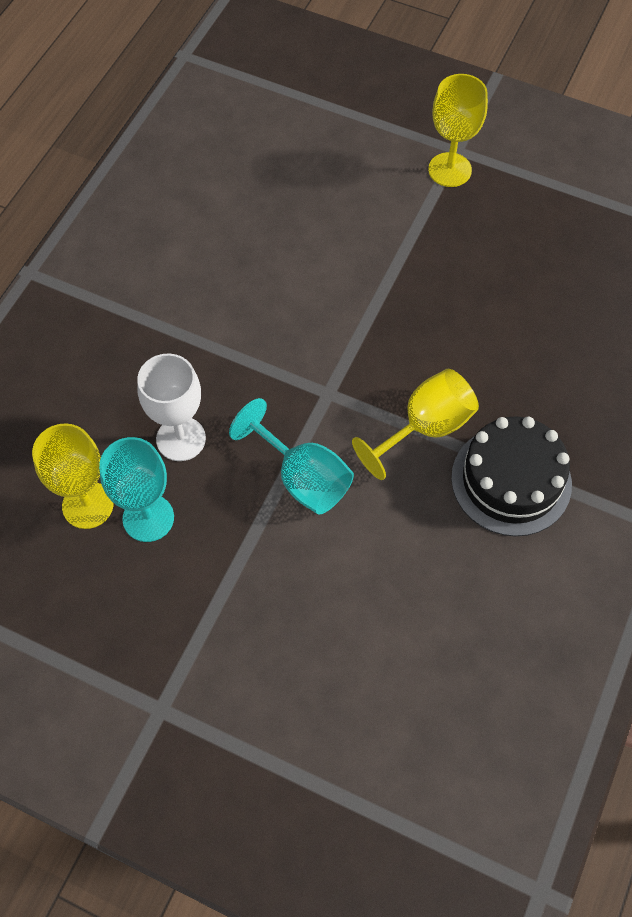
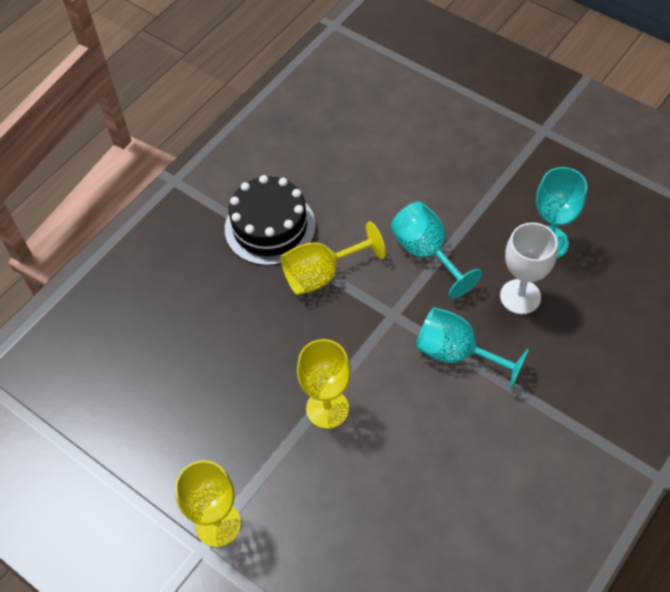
camera: 165 degrees left, 5 degrees down
yellow goblet [32,423,113,529] -> yellow goblet moved to [297,339,351,429]
none -> turquoise goblet [416,307,529,389]

